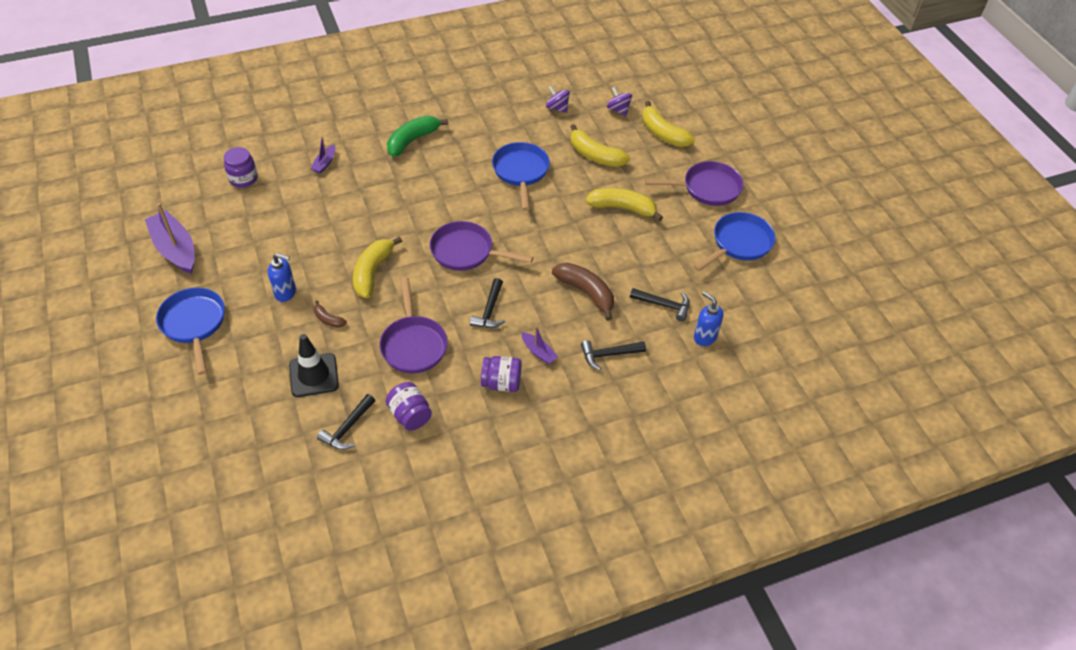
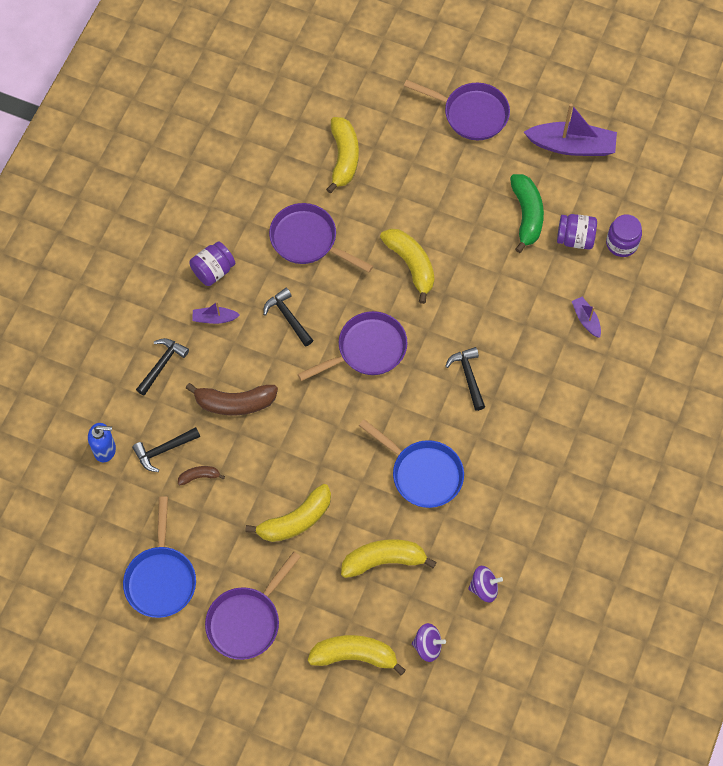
camera: 135 degrees right, 15 degrees up
blue pan [156,288,225,375] -> purple pan [404,80,510,140]
blue soap dispenser [268,253,296,302] -> none
black traffic cone [289,334,339,397] -> yellow banana [326,117,359,193]
brown banana [314,300,347,328] -> brown banana moved to [178,466,225,485]
black hammer [317,394,375,450] -> black hammer moved to [445,347,485,411]
purple jar [386,382,432,431] -> purple jar moved to [557,214,597,249]
green banana [387,116,448,157] -> green banana moved to [510,174,544,253]

